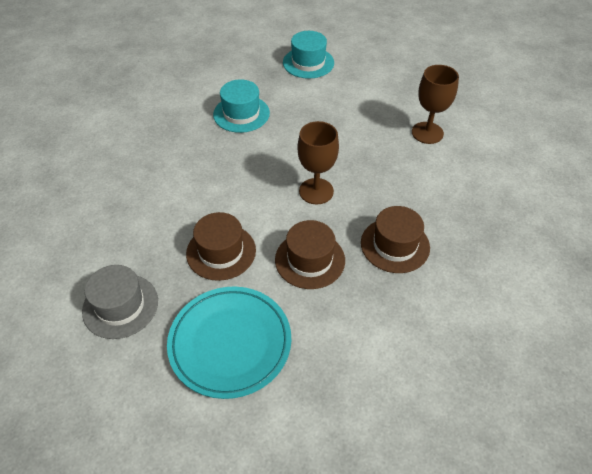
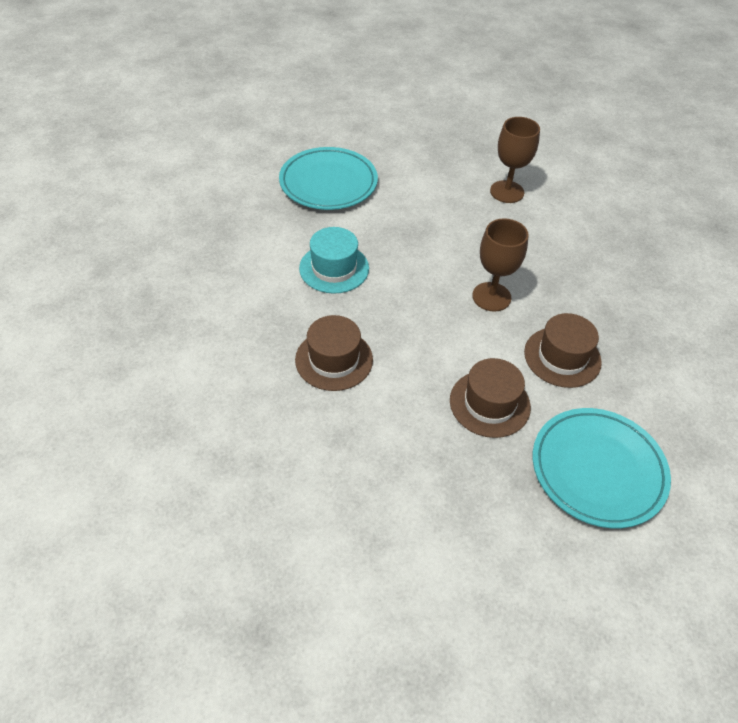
camera: 45 degrees left, 0 degrees up
grey hat [82,265,158,339] -> none
turquoise hat [283,31,334,79] -> turquoise plate [279,147,378,210]
brown hat [361,206,430,273] -> brown hat moved to [295,315,373,391]

